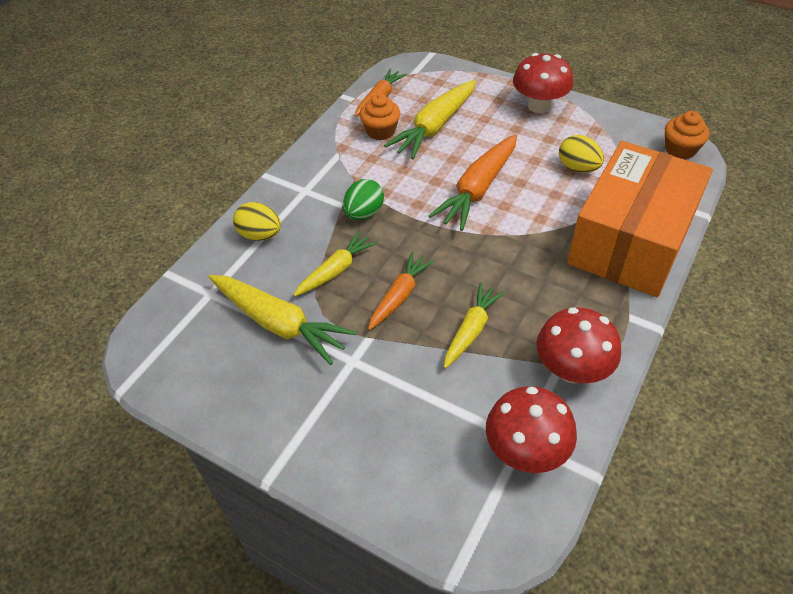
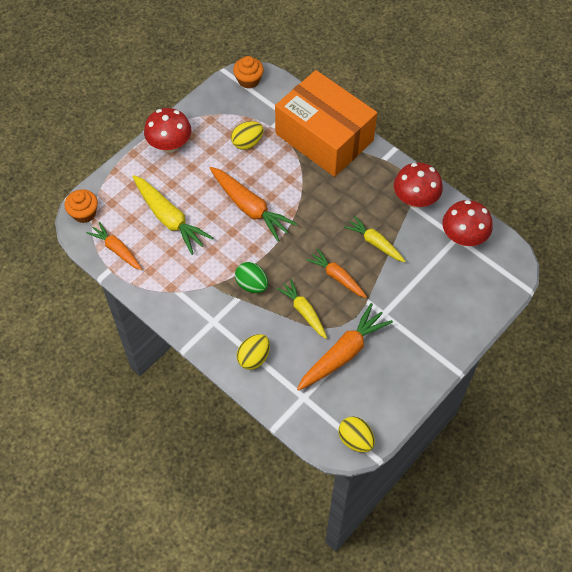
camera: 80 degrees left, 10 degrees up
yellow carrot [209,275,356,365] -> orange carrot [297,303,393,391]
orange cupcake [360,93,400,140] -> orange cupcake moved to [64,189,98,223]
none -> yellow egg [339,417,375,452]

